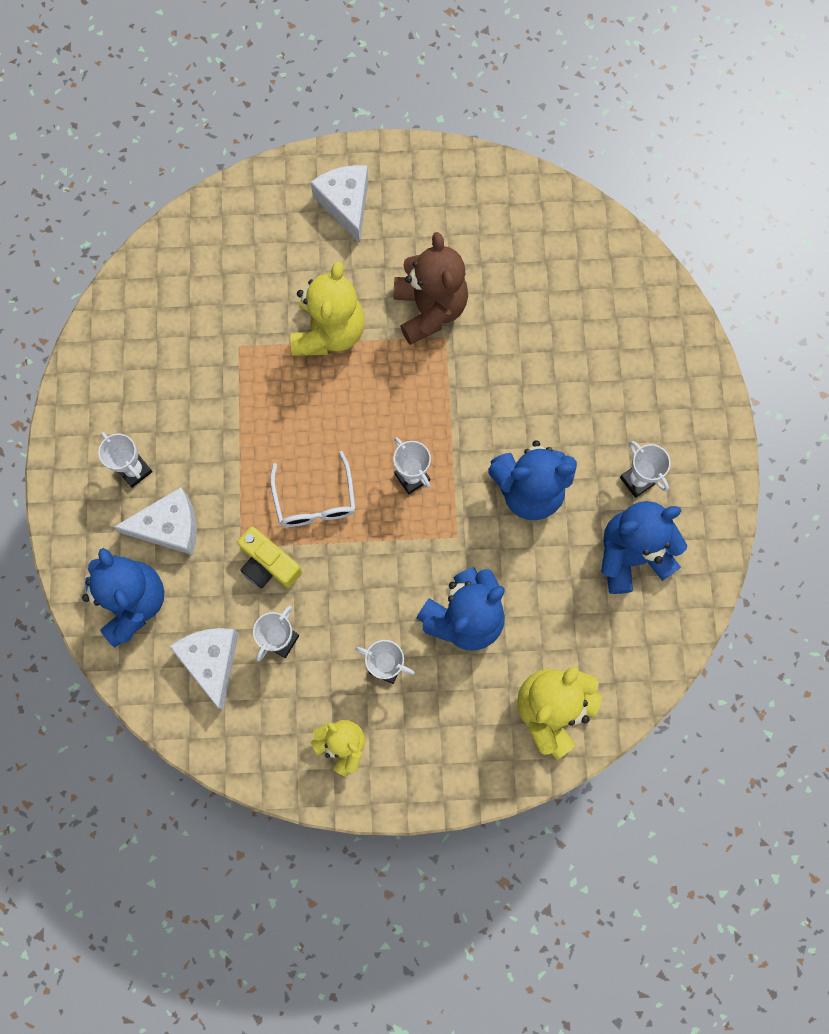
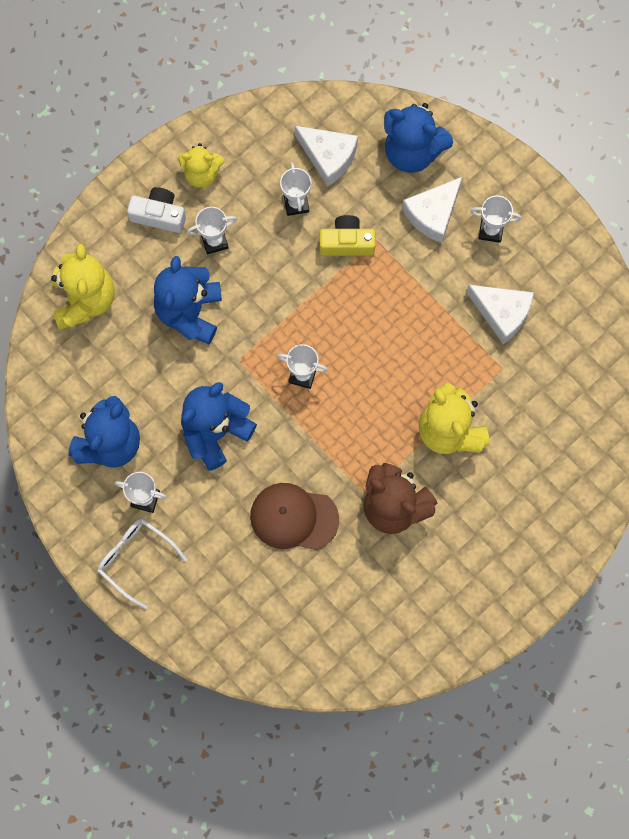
camera: 140 degrees right, 0 degrees up
white glasses [270,451,355,527] -> white glasses moved to [97,518,187,609]
white cheese [310,165,369,243] -> white cheese moved to [466,284,534,344]
none -> white camera [127,187,186,233]
none -> brown cap [250,483,339,550]

